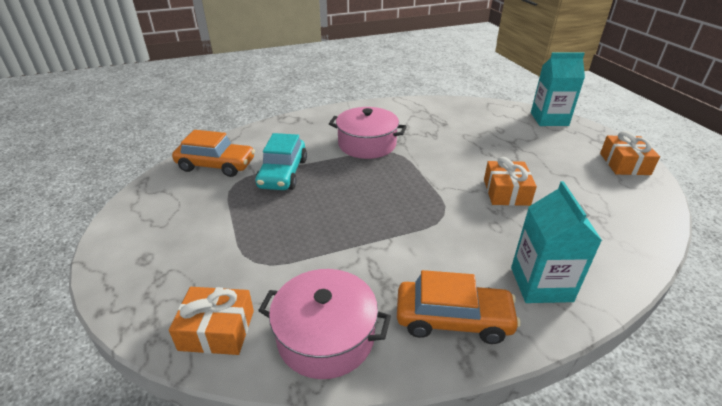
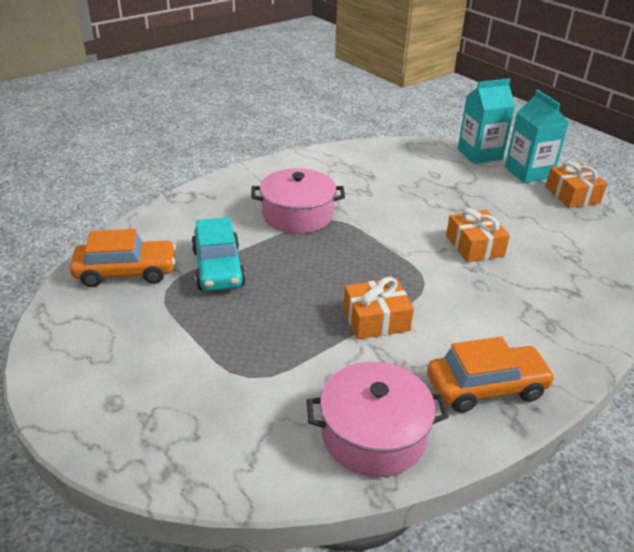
camera: 20 degrees left, 0 degrees up
orange gift [169,287,254,355] -> orange gift moved to [343,277,414,339]
turquoise carton [511,181,602,303] -> turquoise carton moved to [505,90,569,183]

